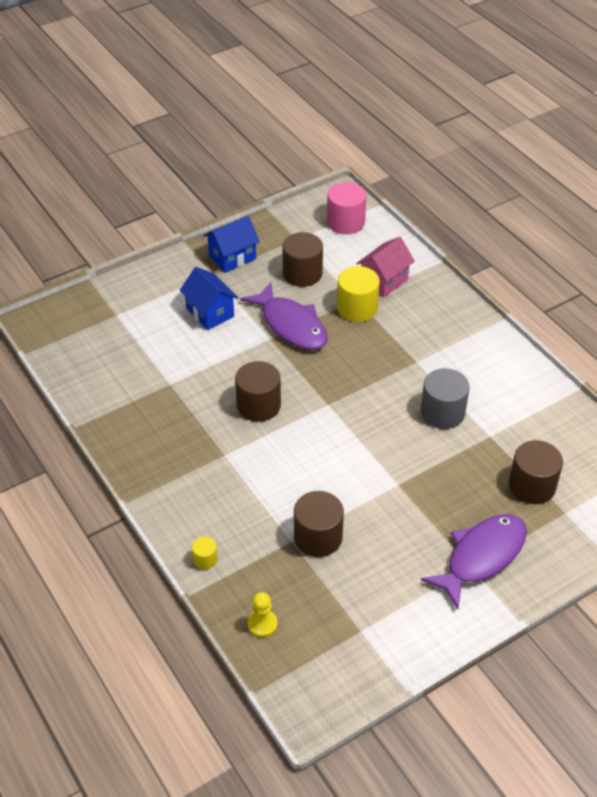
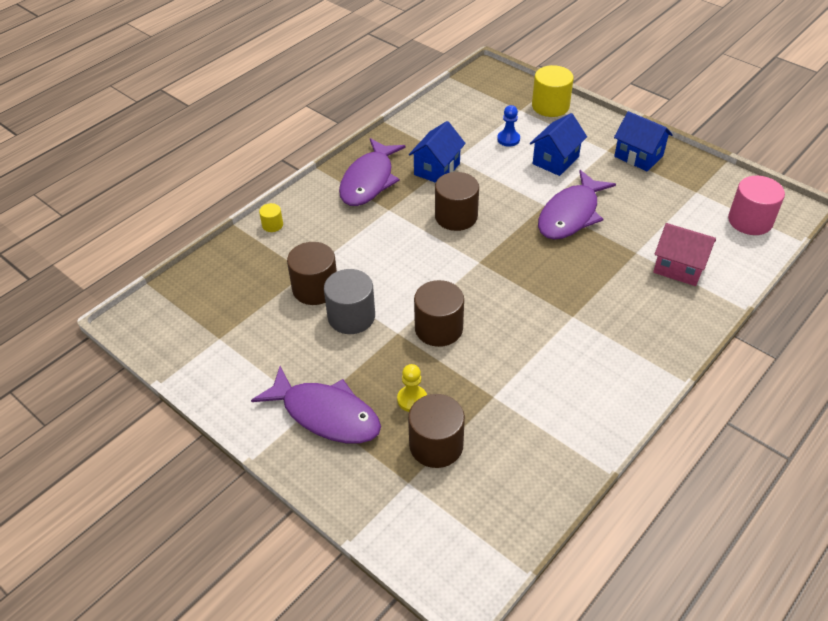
camera: 75 degrees right, 0 degrees up
yellow pawn [248,592,278,638] -> yellow pawn moved to [397,364,427,412]
brown cylinder [282,232,323,287] -> brown cylinder moved to [414,280,464,347]
yellow cylinder [337,266,380,322] -> yellow cylinder moved to [532,65,574,117]
grey cylinder [421,368,470,429] -> grey cylinder moved to [324,269,375,334]
none -> purple fish [339,138,406,206]
none -> blue house [409,121,466,183]
none -> blue pawn [497,105,520,147]

